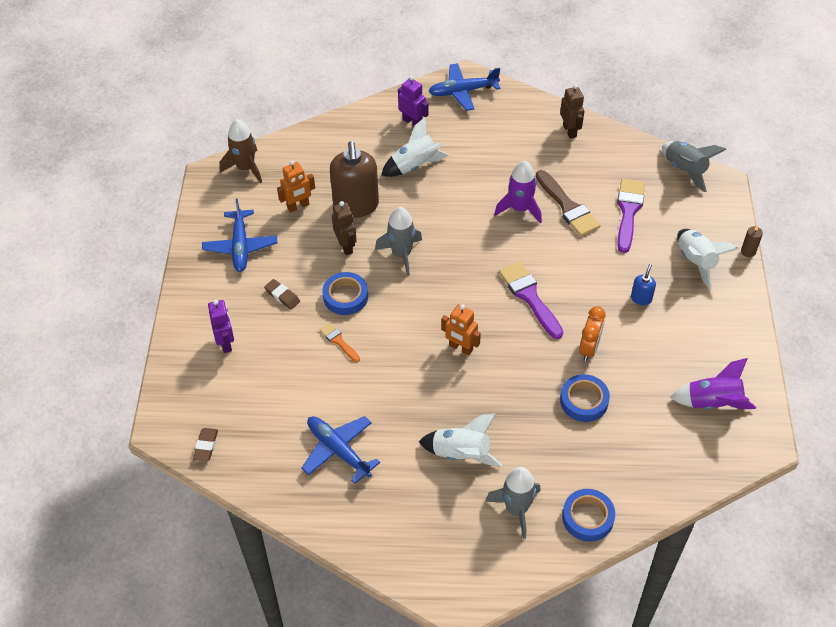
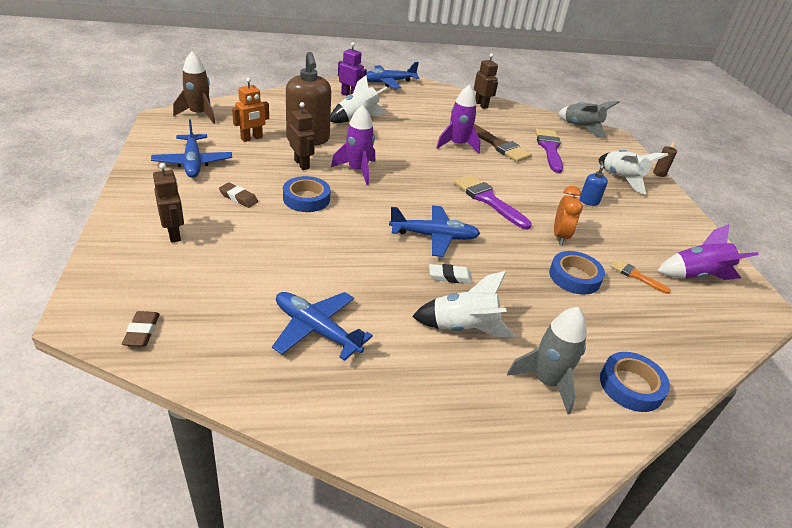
camera: 15 degrees left, 15 degrees down
purple robot [208,300,234,353] -> brown robot [153,163,184,243]
orange brush [319,322,360,362] -> orange brush moved to [610,259,671,294]
grey rocket [375,207,422,276] -> purple rocket [331,105,375,185]
orange robot [441,304,481,356] -> blue plane [389,205,480,257]
none -> white eraser [429,264,473,284]

